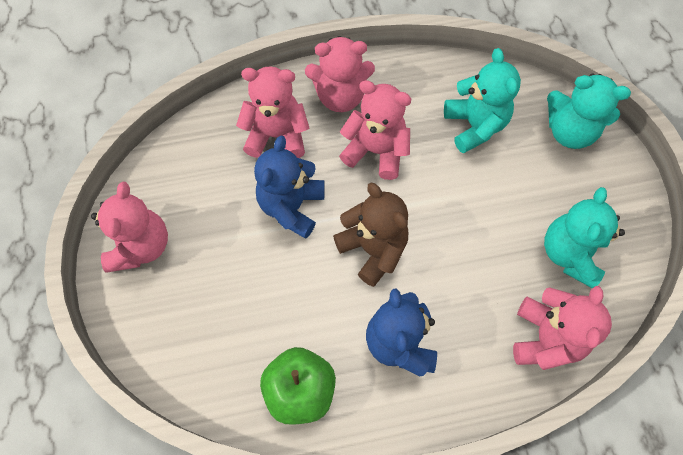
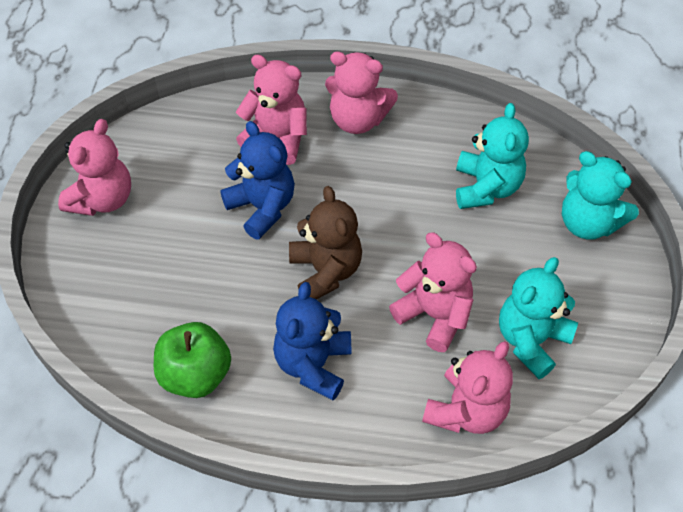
camera: 20 degrees right, 10 degrees down
blue teddy bear [254,135,325,239] -> blue teddy bear turned 105 degrees clockwise [220,121,295,240]
pink teddy bear [339,80,411,180] -> pink teddy bear moved to [389,232,477,352]

